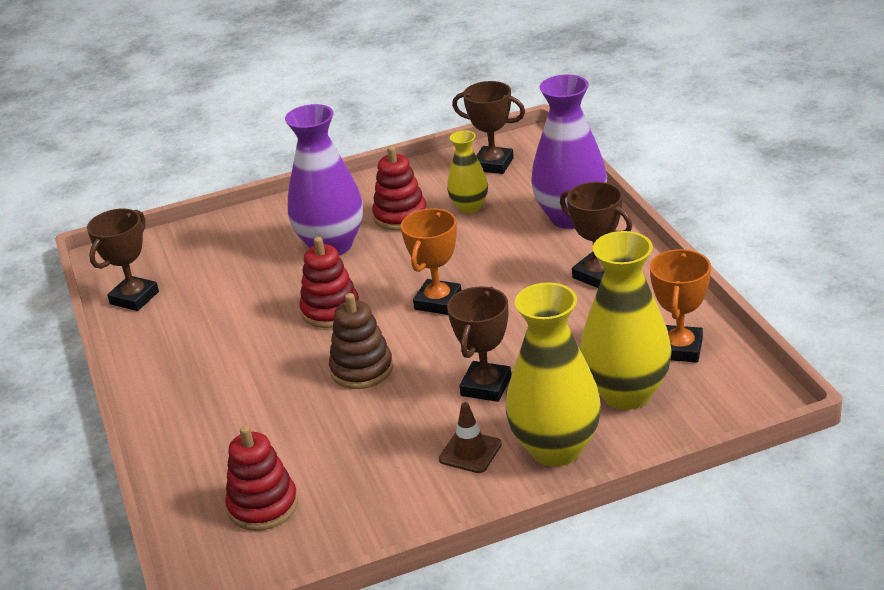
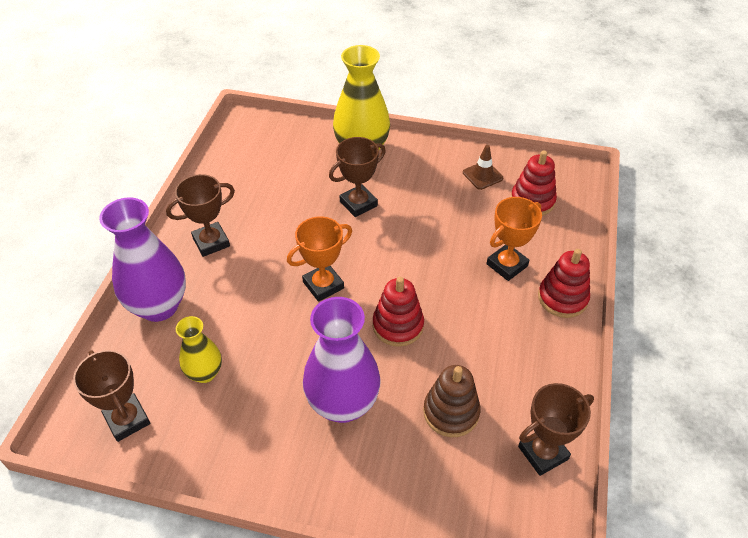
camera: 150 degrees left, 15 degrees up
brown stacking toy [329,293,393,389] -> brown stacking toy moved to [423,365,481,437]
red stacking toy [372,146,427,230] -> red stacking toy moved to [538,249,590,318]
brown traffic cone [439,402,502,473] -> brown traffic cone moved to [463,145,503,190]
brown trophy [560,182,632,288] -> brown trophy turned 75 degrees clockwise [166,174,235,257]
yellow vase [580,231,672,410] -> none
orange trophy [650,249,711,363] -> orange trophy moved to [486,197,542,281]

